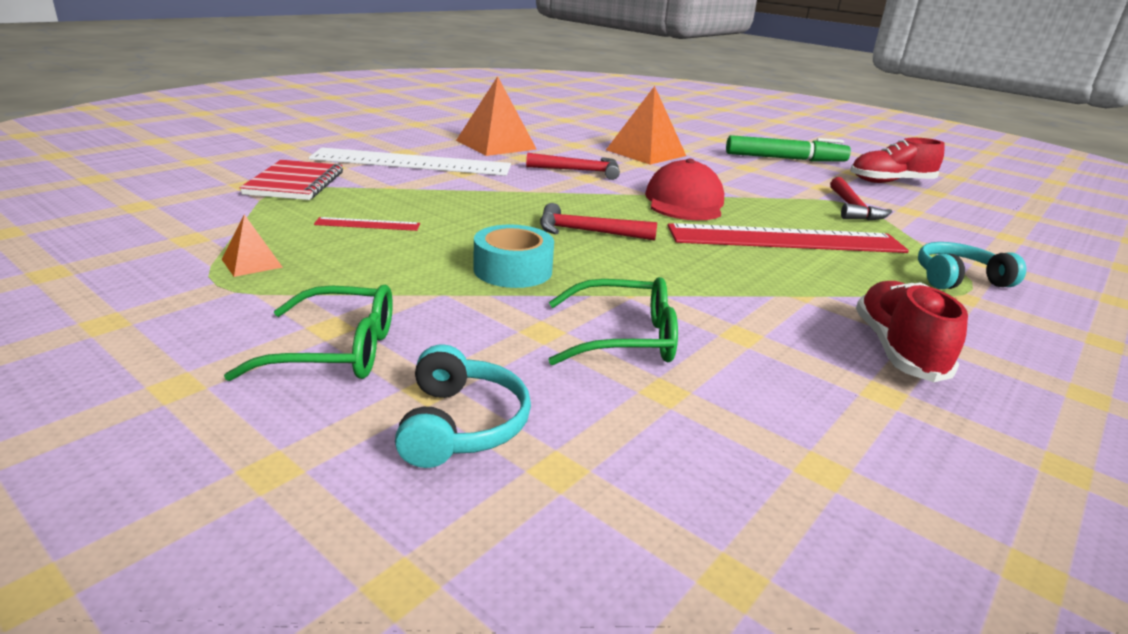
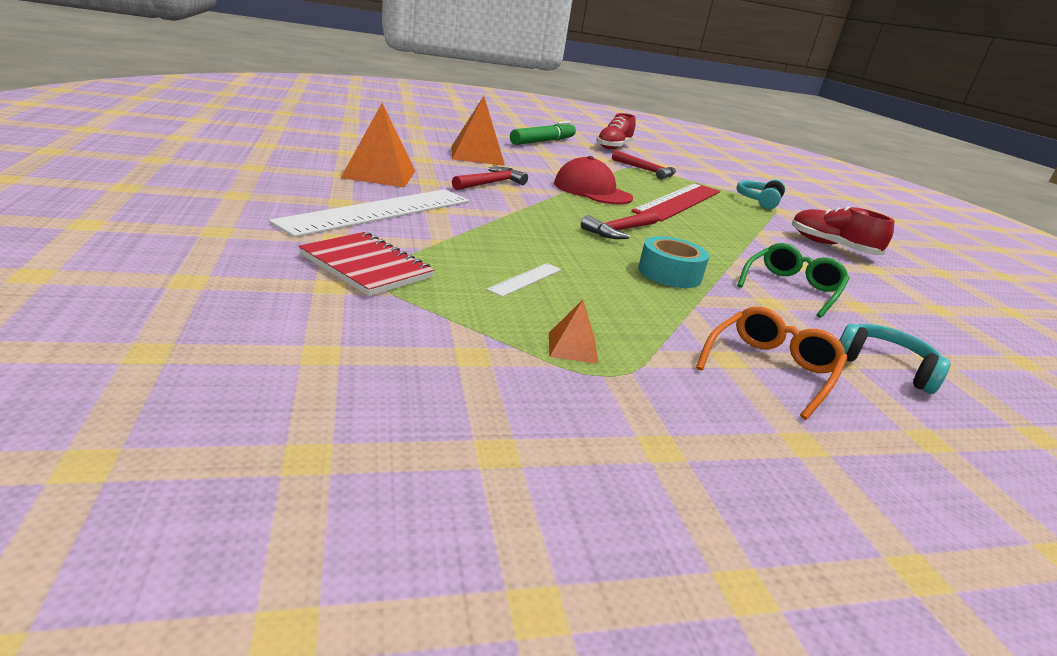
camera: 55 degrees left, 0 degrees up
green glasses [224,285,393,381] -> orange glasses [696,307,848,420]
red ruler [314,217,420,231] -> white ruler [487,263,561,297]

